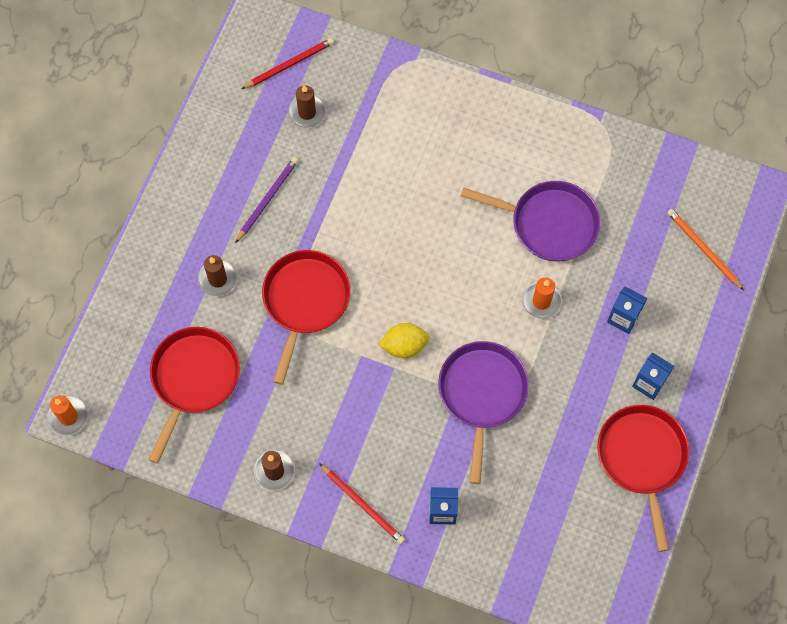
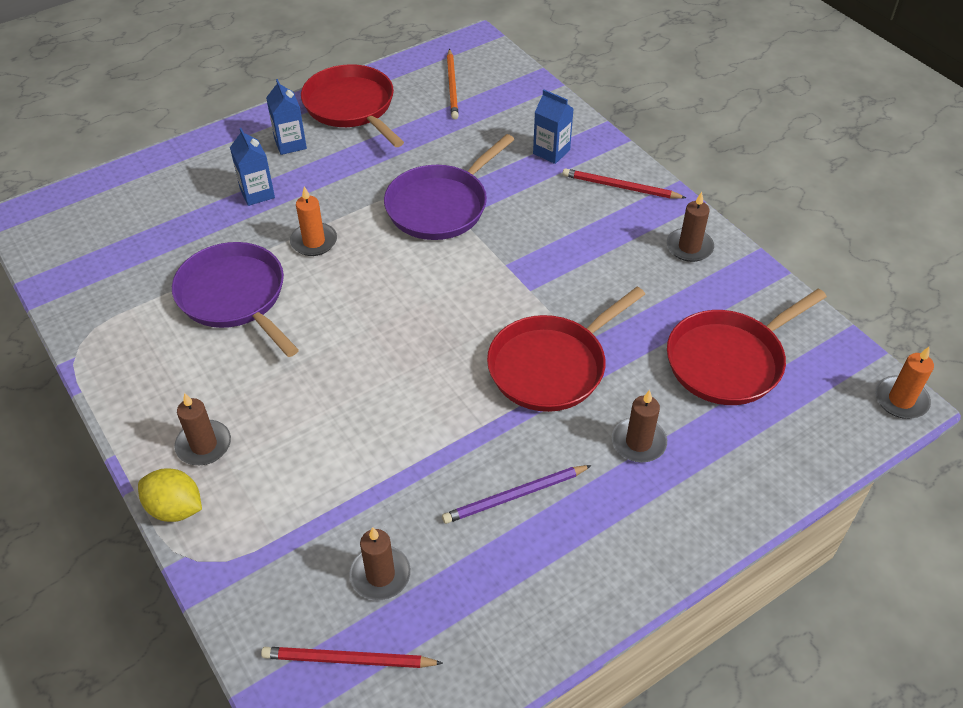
camera: 145 degrees left, 20 degrees down
red pencil [319,463,405,544] -> red pencil turned 60 degrees counterclockwise [562,168,686,199]
yellow lemon [379,323,429,358] -> yellow lemon moved to [138,468,202,522]
red pan [597,405,689,552] -> red pan turned 120 degrees clockwise [301,64,404,147]
orange pencil [667,209,744,290] -> orange pencil moved to [447,49,459,119]
none -> brown candle [175,393,231,465]

